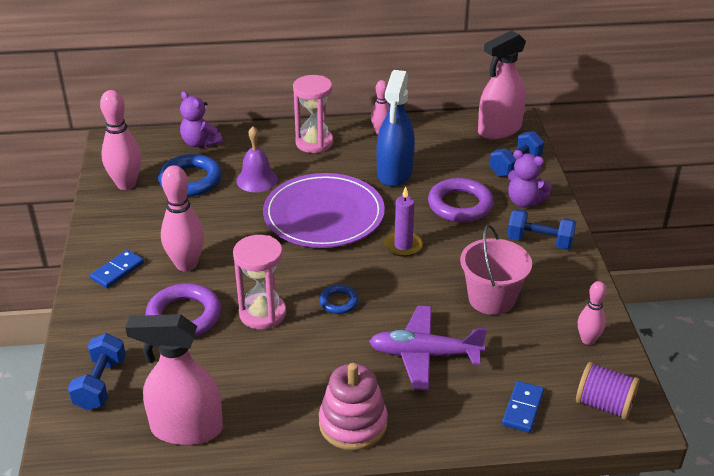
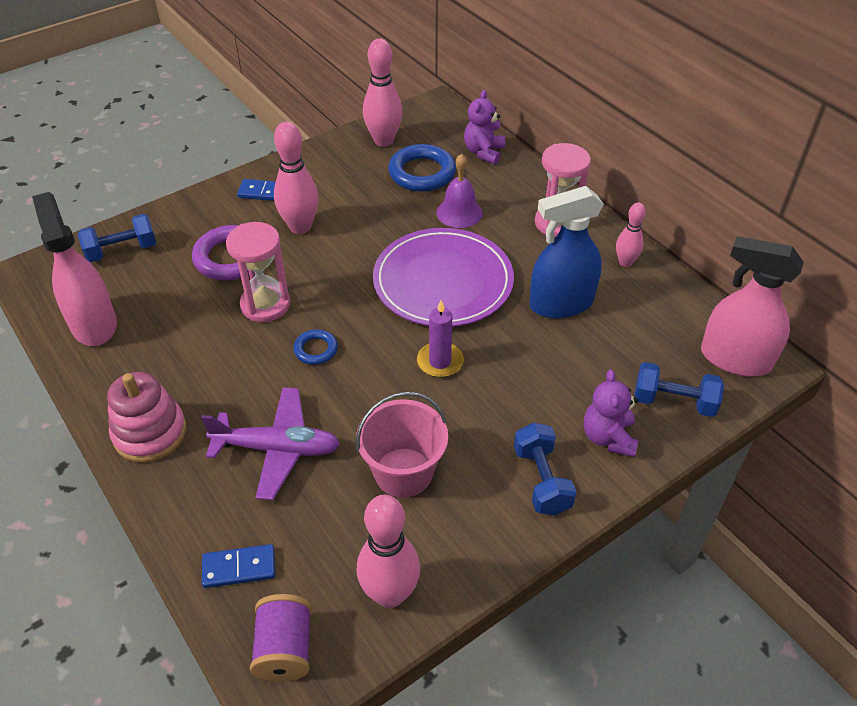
camera: 60 degrees right, 10 degrees up
purple plane [369,306,487,390] -> purple plane turned 120 degrees clockwise [201,388,340,500]
purple ring [428,178,494,223] -> none
pink bowling pin [578,281,607,345] -> pink bowling pin [357,495,420,608], size x1.69

